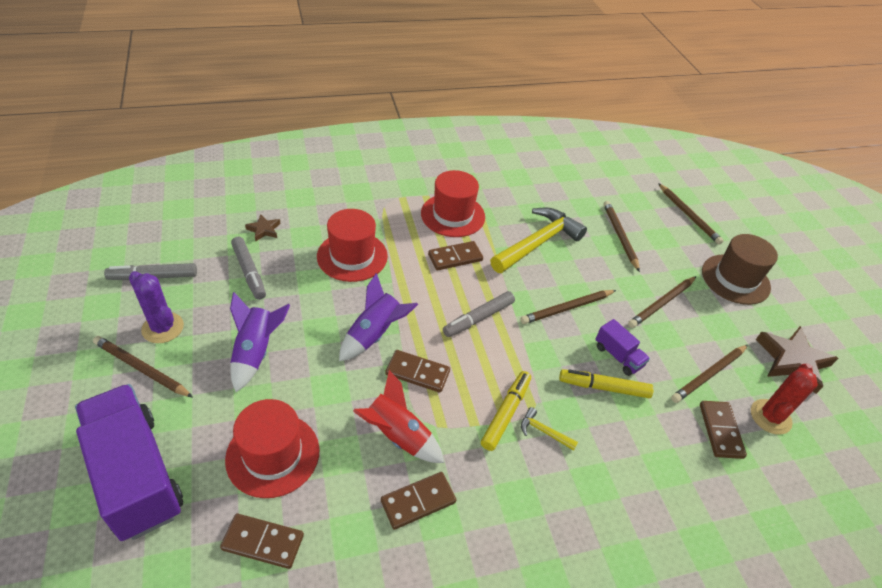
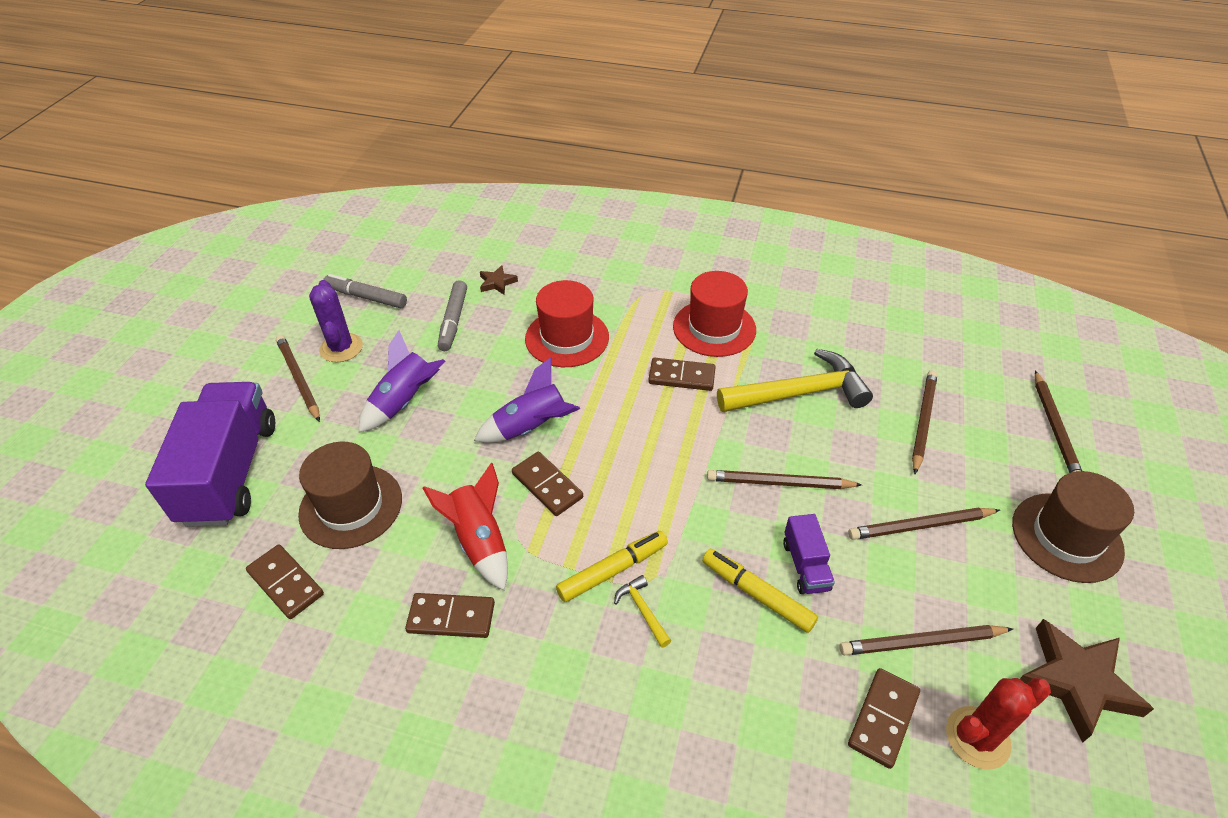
camera: 35 degrees right, 0 degrees up
red hat [225,399,319,498] -> brown hat [298,442,402,549]
grey marker [443,291,515,337] -> none

